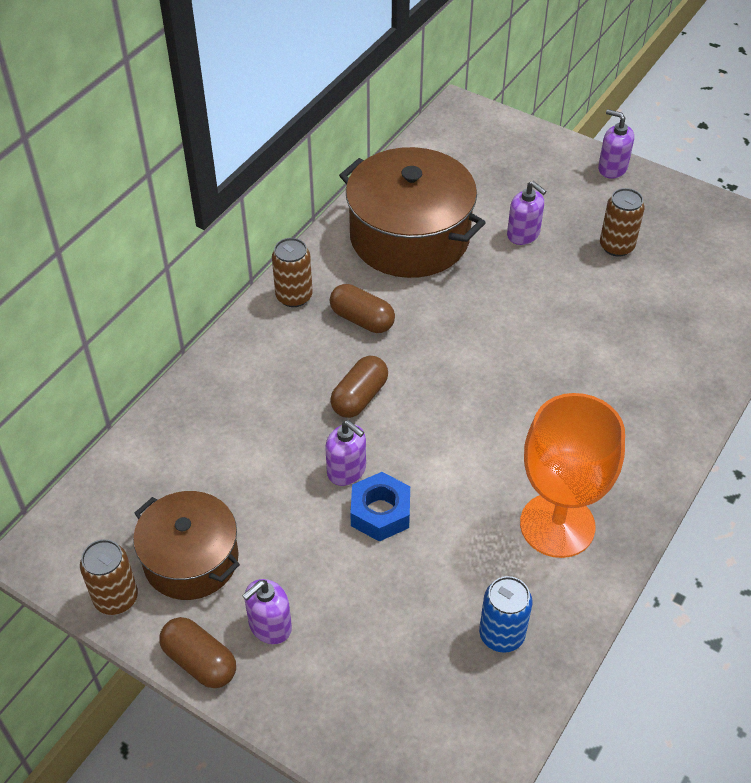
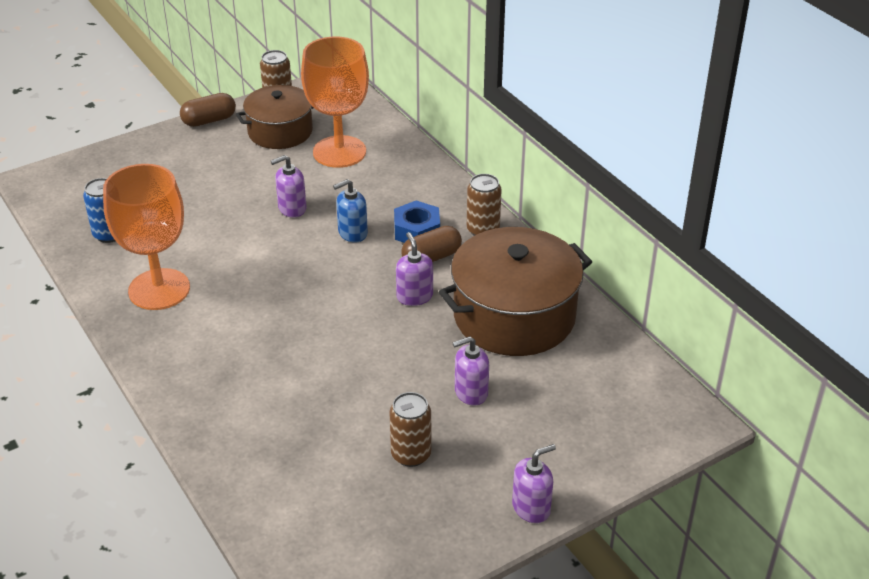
camera: 115 degrees right, 10 degrees down
purple soap dispenser [242,579,292,644] -> purple soap dispenser moved to [396,232,433,306]
brown capsule [330,356,388,418] -> blue soap dispenser [333,179,368,243]
blue nut [350,472,410,542] -> blue nut moved to [394,201,440,243]
none -> orange goblet [301,37,369,168]

